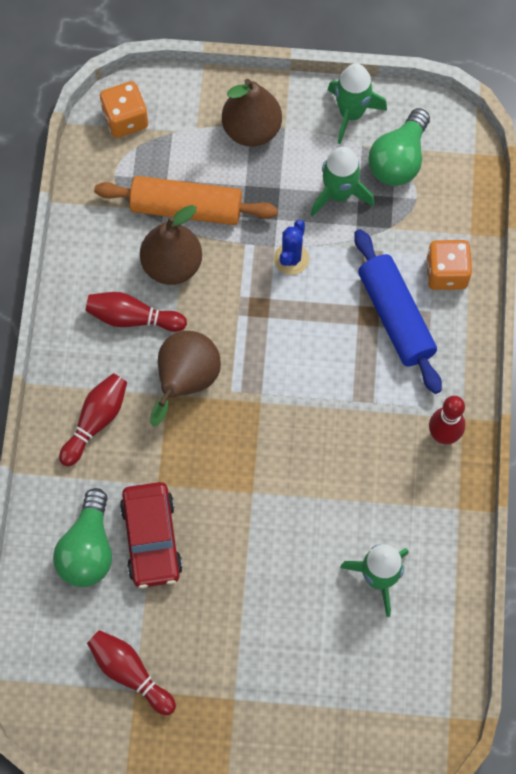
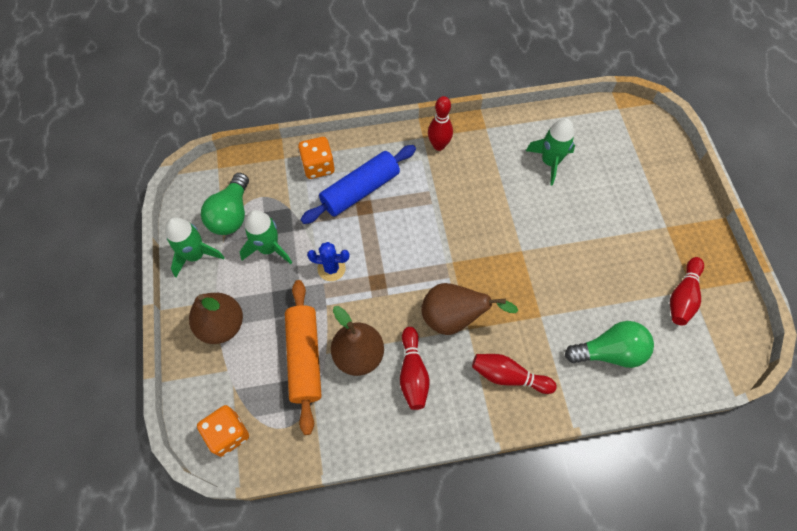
camera: 105 degrees left, 5 degrees down
red car [120,482,183,588] -> none
green light bulb [368,108,430,186] -> green light bulb turned 90 degrees clockwise [201,173,249,235]

